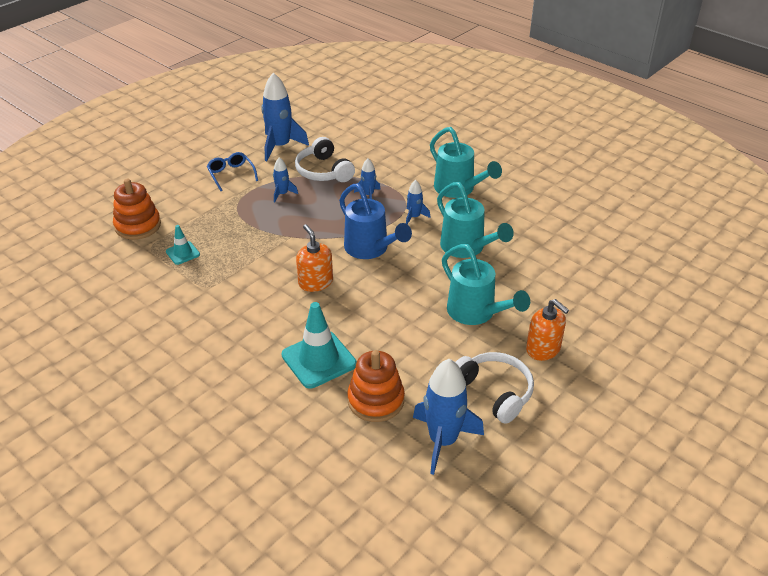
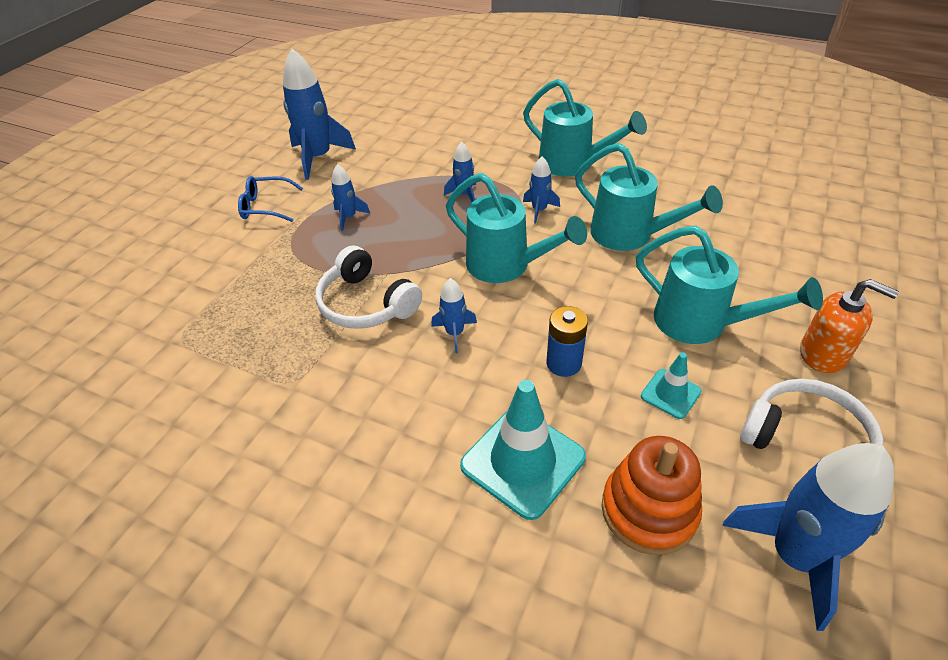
camera: 15 degrees left, 5 degrees up
orange stacking toy [113,179,161,240] -> none
turquoise traffic cone [166,225,200,265] -> turquoise traffic cone moved to [641,352,701,419]
blue glasses [207,152,258,191] -> blue glasses turned 45 degrees counterclockwise [238,176,303,222]
white headphones [295,137,355,182] -> white headphones moved to [315,245,422,329]
orange soap dispenser [296,224,333,292] -> blue rocket [431,278,477,353]
blue watering can [339,183,412,259] -> turquoise watering can [446,173,587,283]
none -> blue battery [546,306,588,377]

